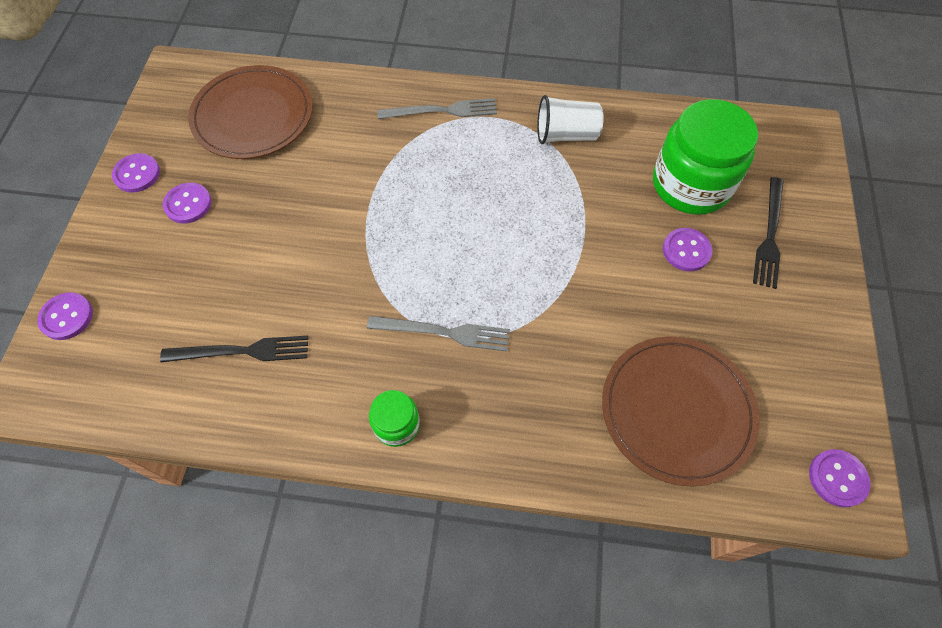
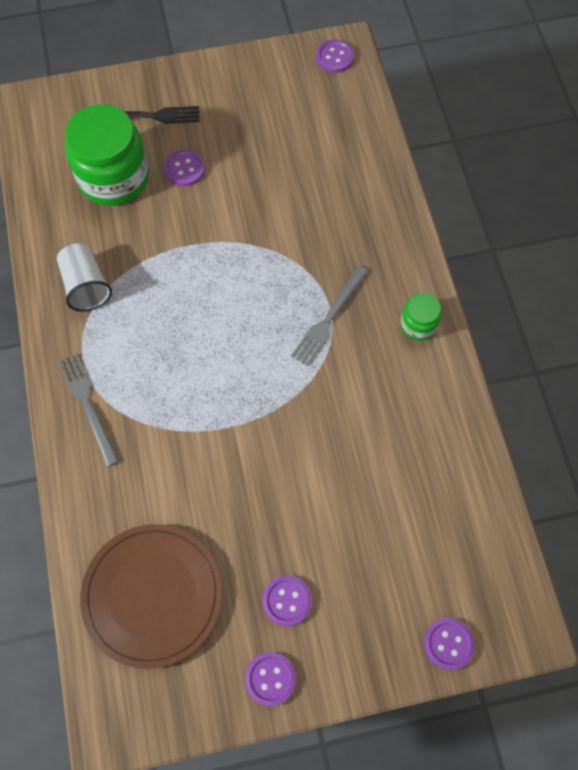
camera: 110 degrees left, 5 degrees up
black fork [160,336,308,362] -> none
grey fork [367,316,510,352] -> grey fork turned 135 degrees counterclockwise [291,266,369,366]
brown plate [602,336,760,486] -> none

